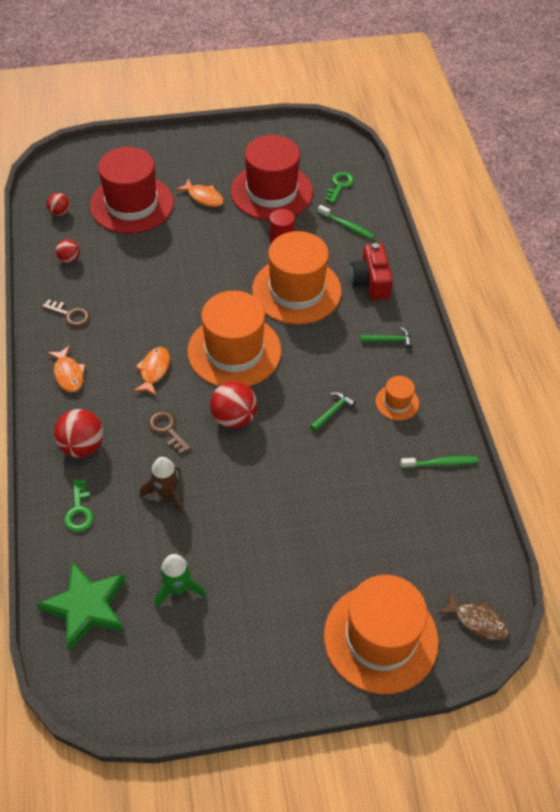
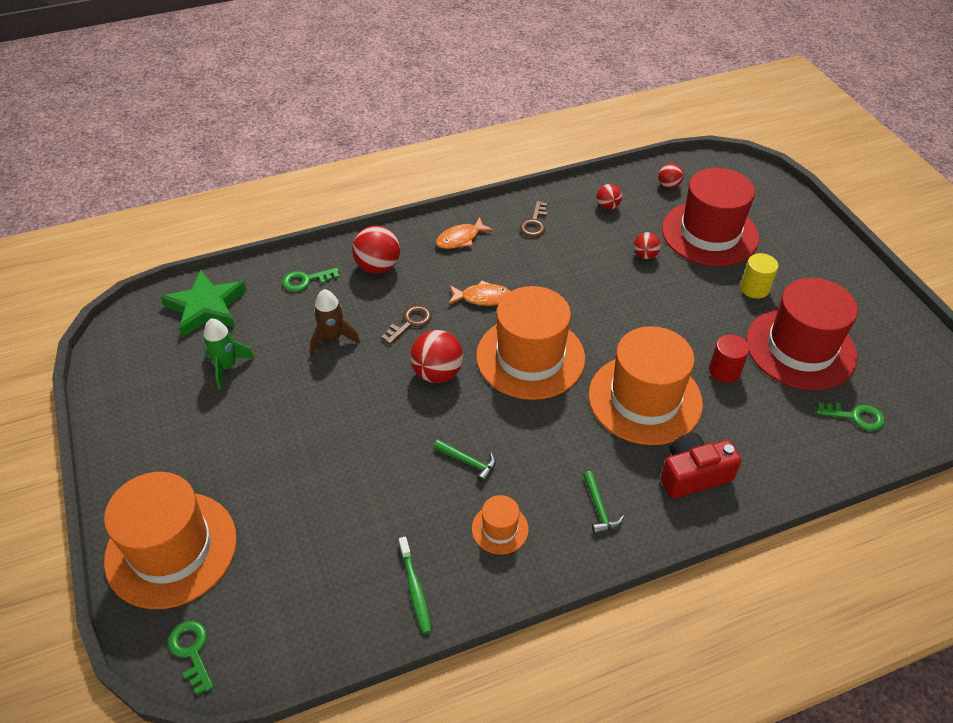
camera: 80 degrees right, 5 degrees down
orange fish [176,178,224,207] -> yellow cylinder [740,253,778,299]
green toothbrush [318,205,374,240] -> none
brown fish [438,591,509,641] -> green key [168,621,214,695]
none -> red ball [634,232,661,259]

